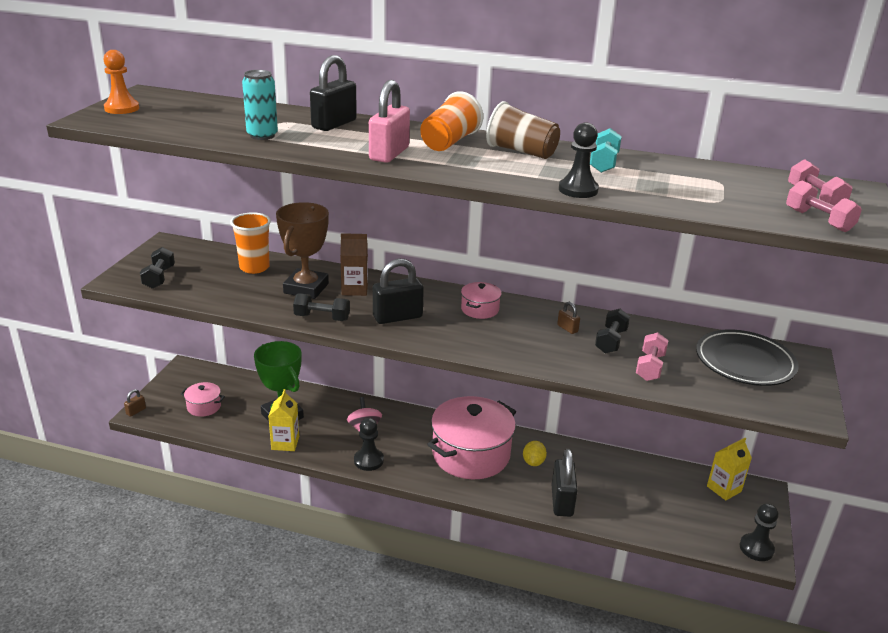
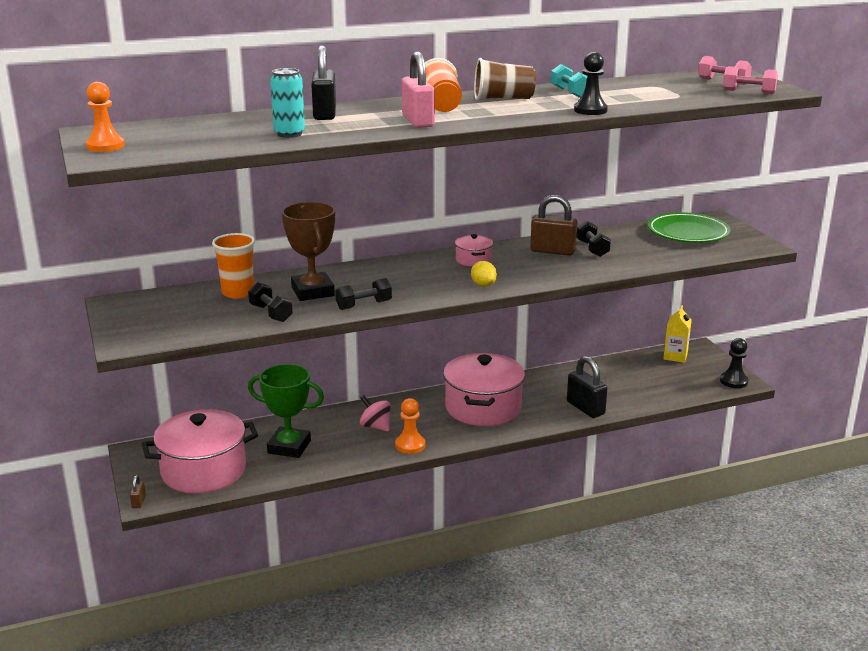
camera: 35 degrees left, 5 degrees down
black dumbbell [140,247,175,289] -> black dumbbell moved to [248,282,293,322]
pink pot [180,382,225,417] -> pink pot [142,409,258,494], size x2.22
yellow carton [268,389,299,451] -> none
brown carton [340,233,368,296] -> none
black pawn [354,418,384,471] -> orange pawn [395,398,425,454]
black padlock [373,259,424,324] -> none
yellow lemon [523,441,547,466] -> yellow lemon moved to [471,261,497,287]
brown padlock [557,302,580,334] -> brown padlock [530,194,578,256], size x2.16
pink dumbbell [636,332,669,381] -> none
black plate [696,330,799,386] -> green plate [648,212,731,243]

